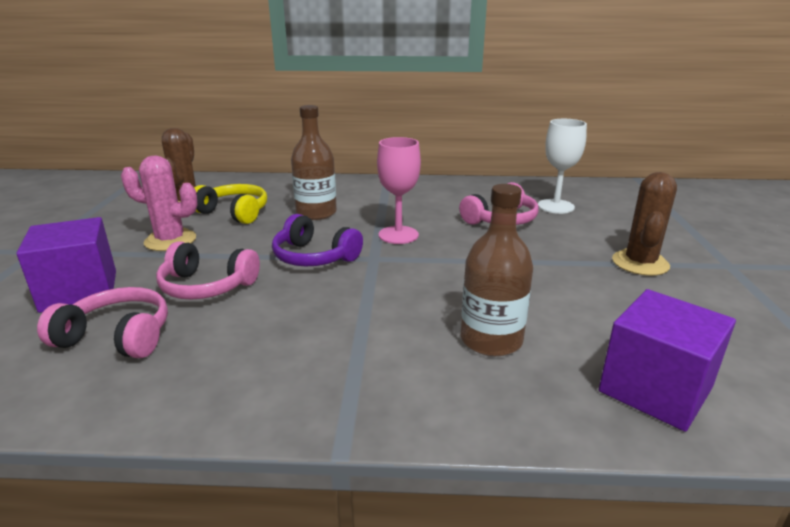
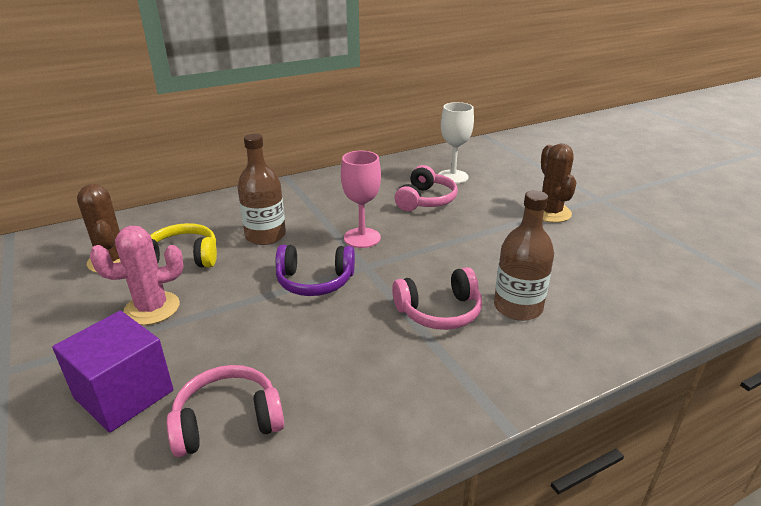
camera: 30 degrees left, 5 degrees up
pink headphones [156,241,260,299] -> pink headphones moved to [392,267,482,330]
purple cube [599,289,736,432] -> none

